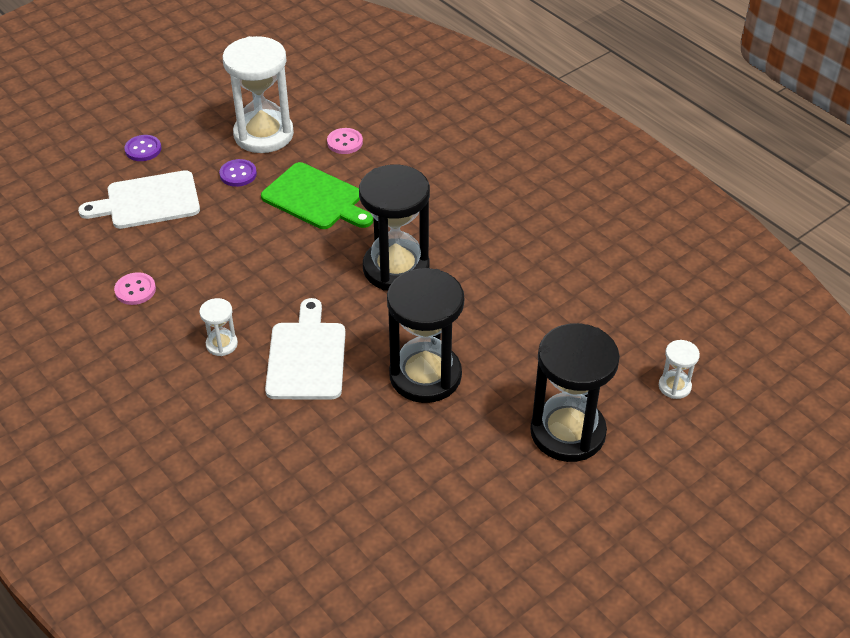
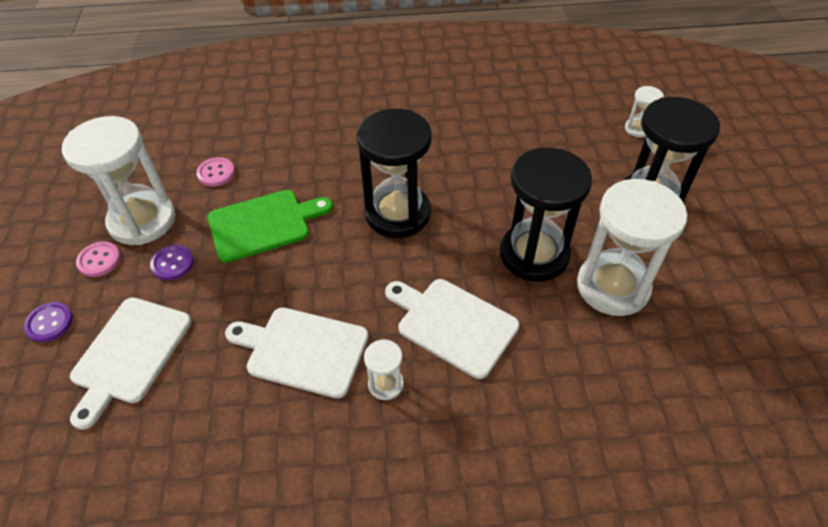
camera: 55 degrees left, 5 degrees up
pink button [114,272,156,305] -> pink button moved to [76,242,121,277]
none -> white cutting board [225,307,369,398]
none -> white hourglass [577,179,687,316]

